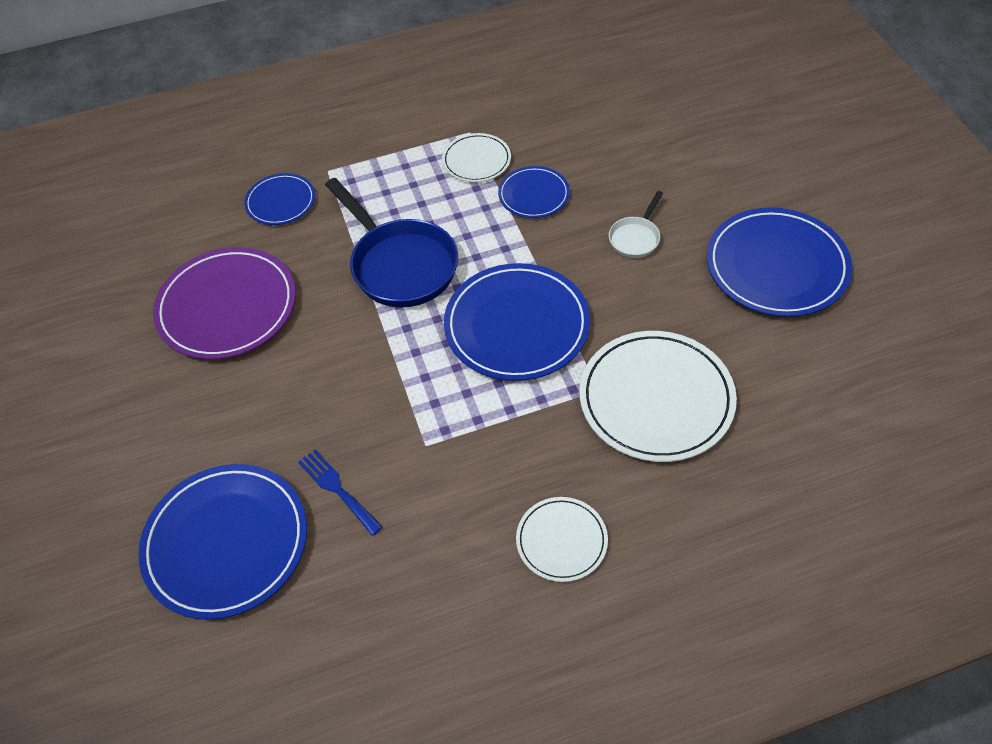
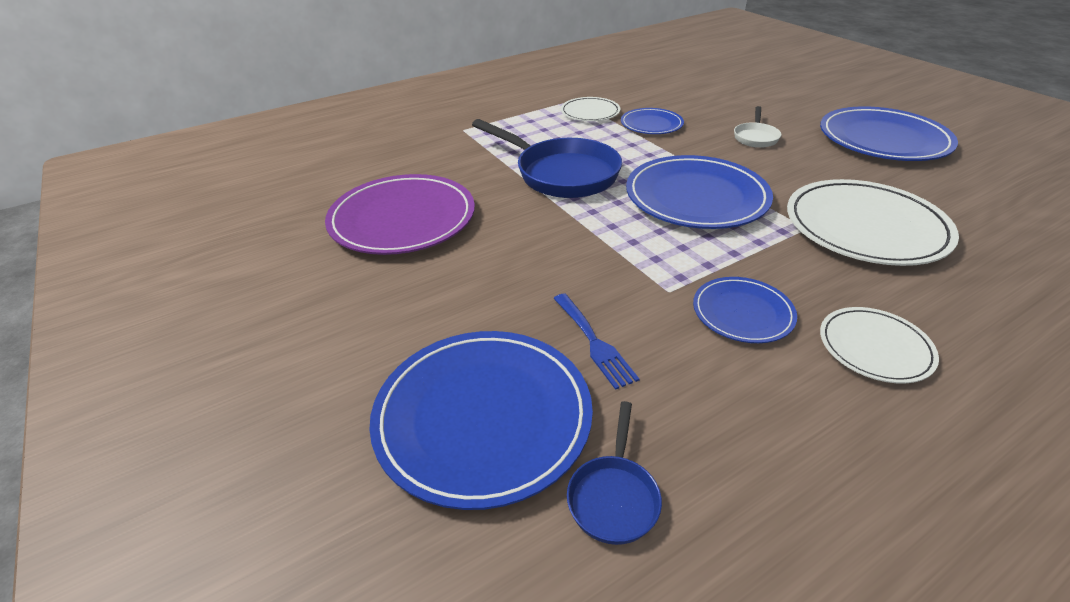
camera: 15 degrees left, 15 degrees down
blue plate [244,173,315,225] -> blue plate moved to [693,277,797,343]
blue fork [298,449,383,536] -> blue fork turned 150 degrees counterclockwise [553,293,639,390]
none -> blue pan [567,401,662,545]

